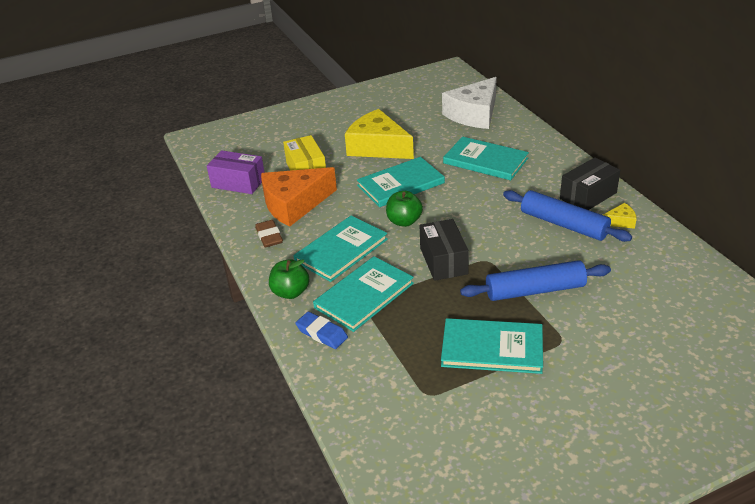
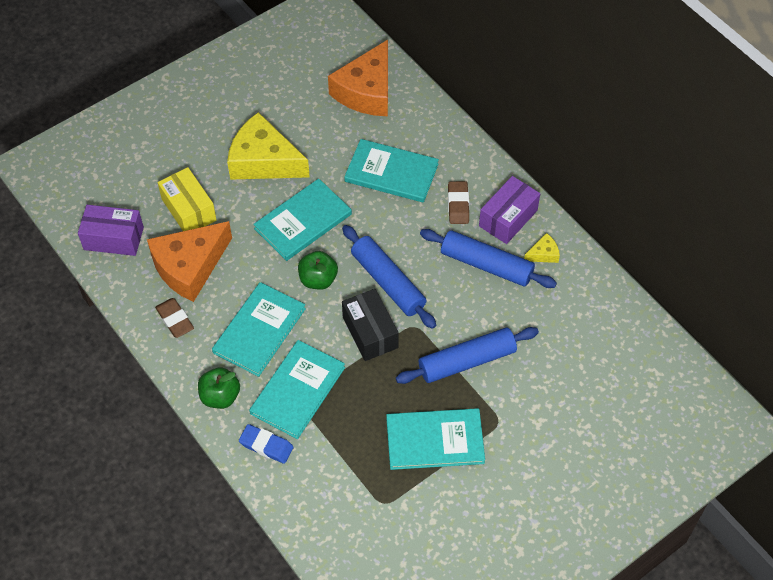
camera: 15 degrees left, 20 degrees up
white cheese [442,77,497,129] -> orange cheese [328,40,388,116]
black box [560,157,620,210] -> purple box [479,176,540,244]
none -> blue rolling pin [342,225,436,329]
none -> brown eraser [448,181,469,224]

